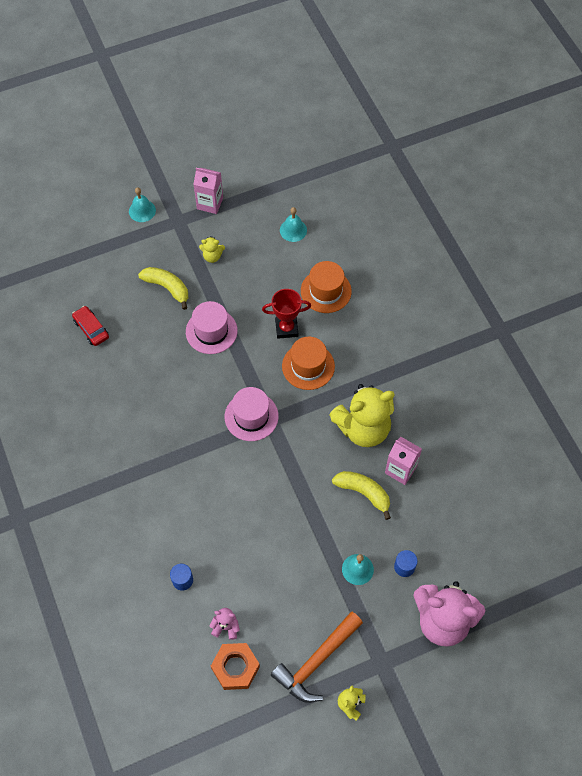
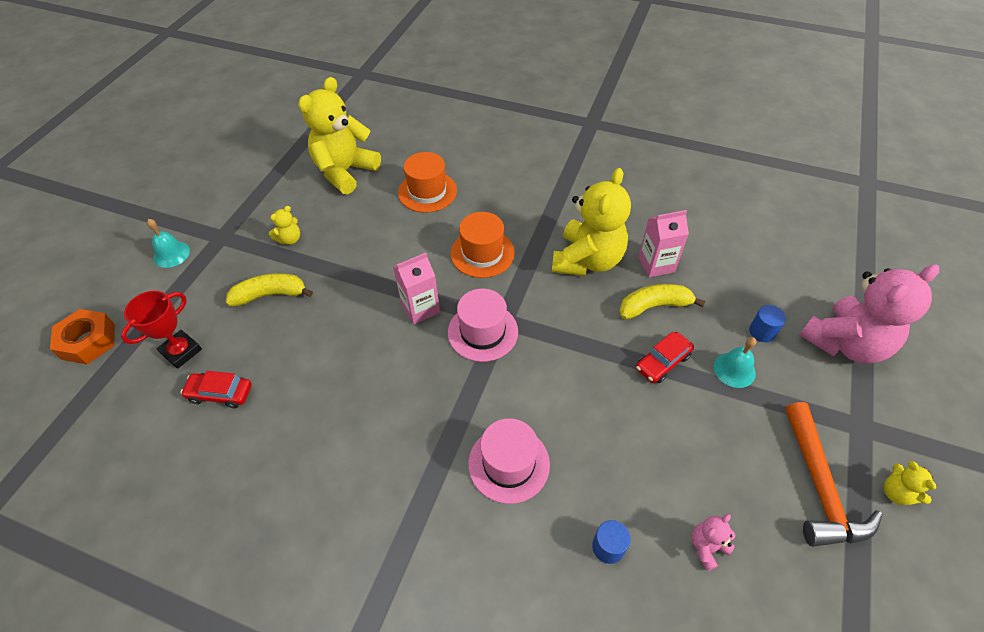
camera: 45 degrees left, 10 degrees down
pink hat [186,301,238,354] -> pink hat moved to [468,418,550,504]
pink carton [194,167,223,214] -> pink carton moved to [393,253,440,324]
orange nut [211,643,260,690] -> orange nut moved to [50,309,115,364]
red trophy [262,289,311,339] -> red trophy moved to [121,291,202,369]
turquoise bell [280,207,307,242] -> yellow teddy bear [298,77,381,194]
none -> red car [636,332,694,383]

